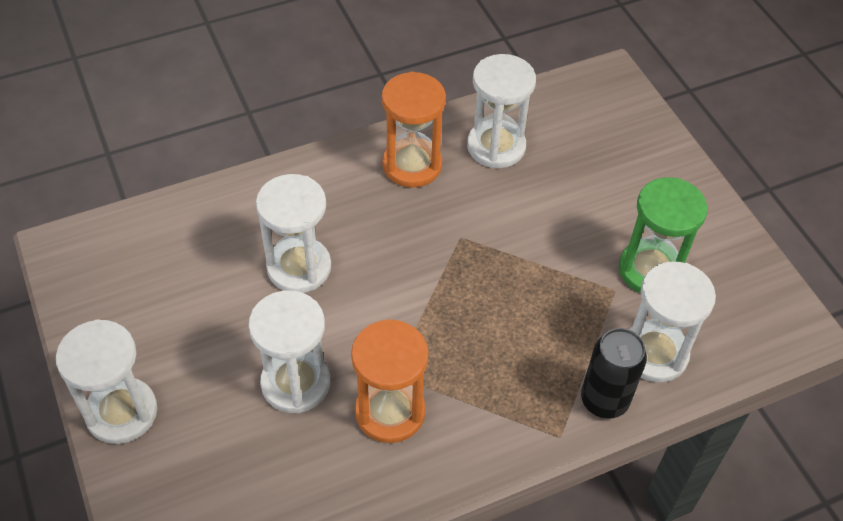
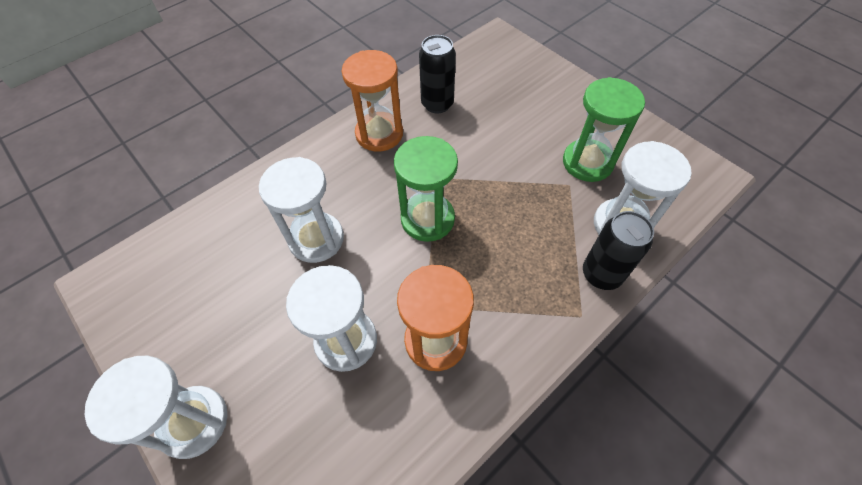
camera: 15 degrees left, 5 degrees up
white hourglass [467,54,536,168] -> black can [419,35,456,114]
none -> green hourglass [394,136,458,242]

